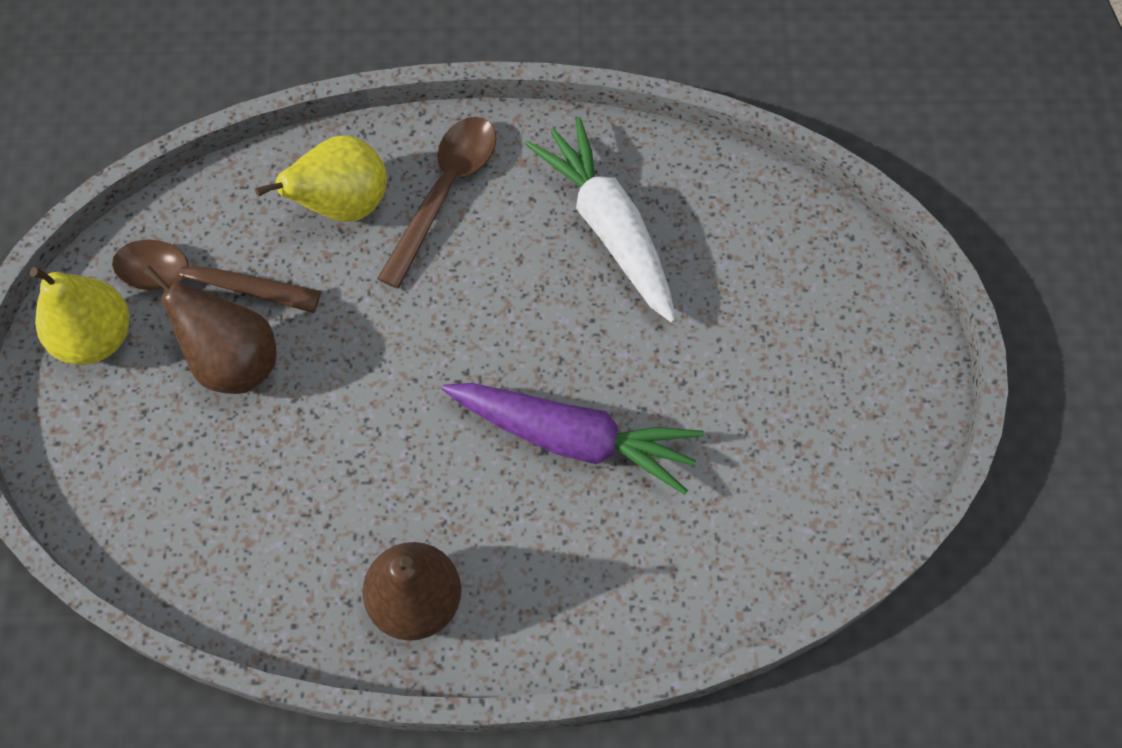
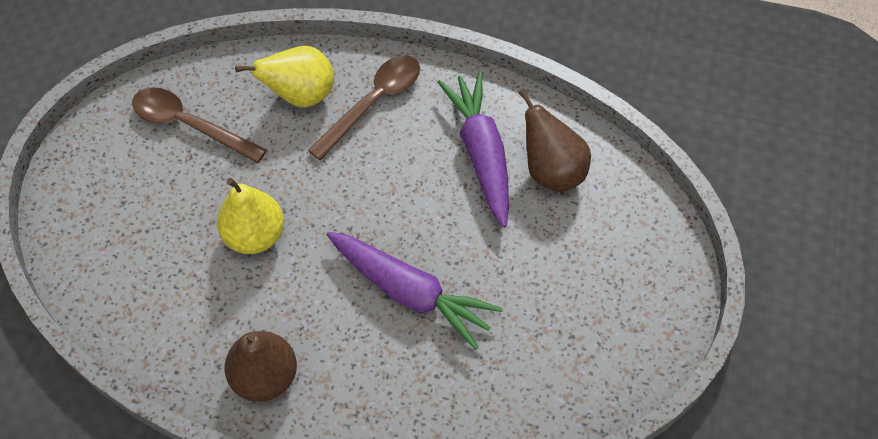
camera: 15 degrees right, 5 degrees down
yellow pear [30,267,129,365] -> yellow pear moved to [217,178,284,254]
brown pear [143,266,277,394] -> brown pear moved to [518,89,591,192]
white carrot [525,117,676,323] -> purple carrot [438,71,509,228]

